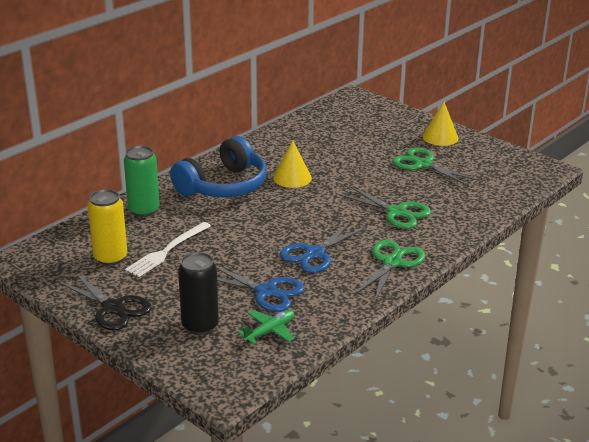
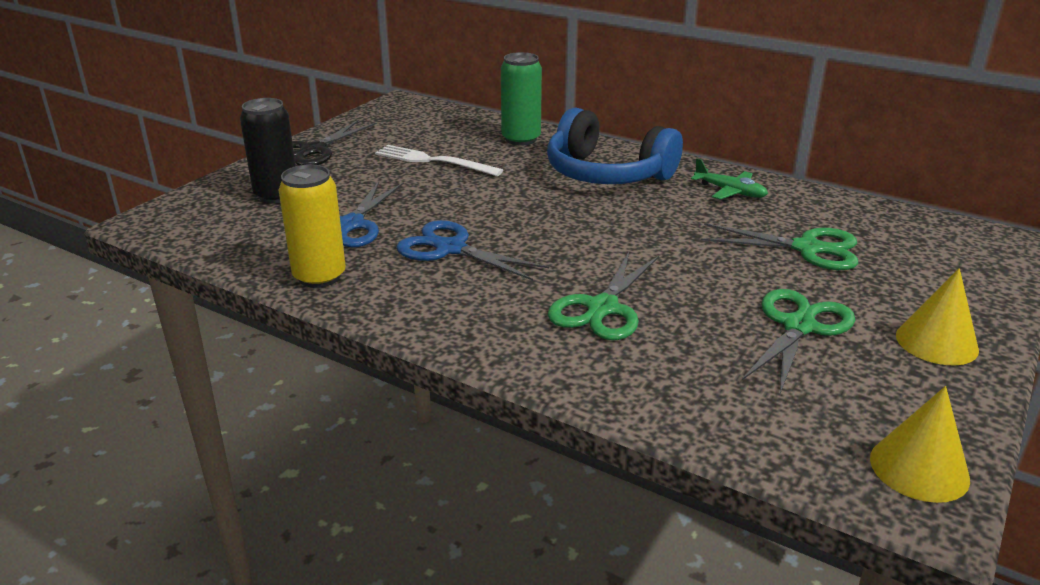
camera: 80 degrees right, 0 degrees up
yellow can [88,189,127,266] -> yellow can moved to [278,164,346,288]
green plane [238,310,294,344] -> green plane moved to [691,158,768,200]
yellow cone [273,140,312,188] -> yellow cone moved to [870,386,970,503]
green scissors [355,240,425,301] -> green scissors moved to [701,223,858,270]

